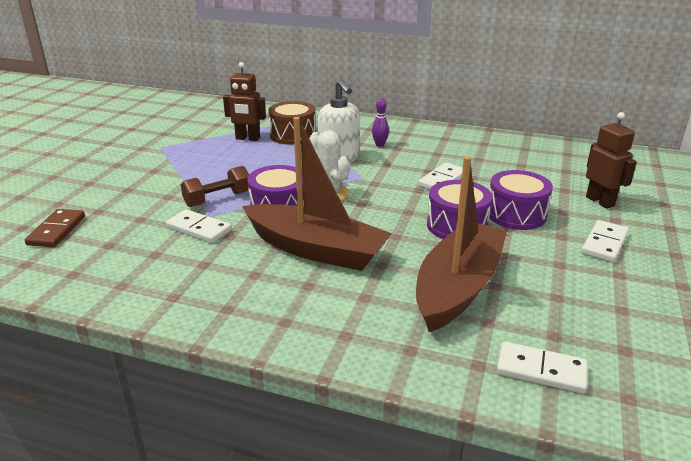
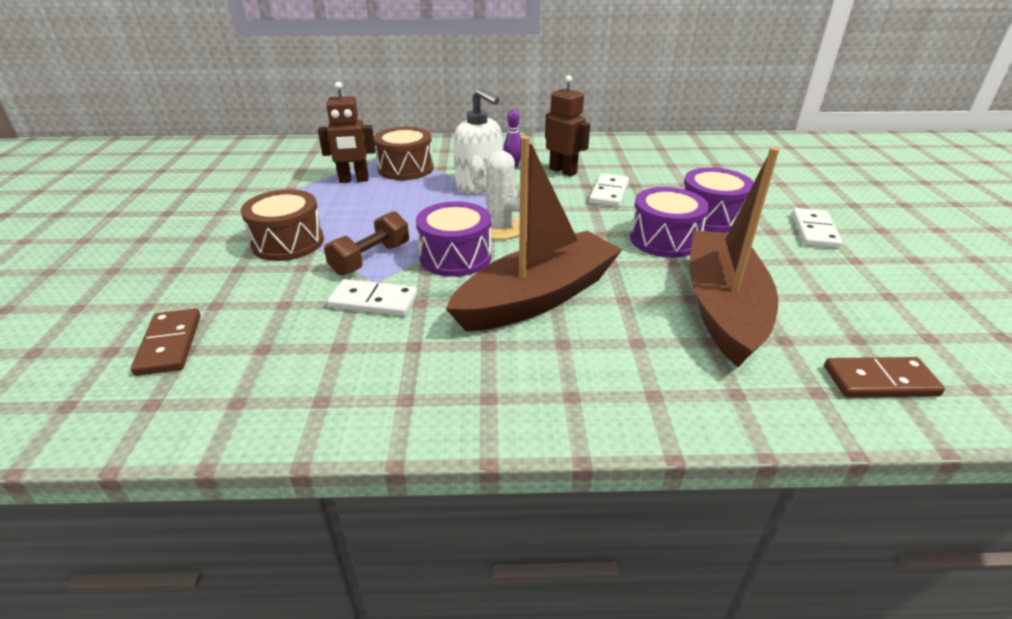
camera: 20 degrees left, 5 degrees up
brown boat [242,117,392,271] -> brown boat turned 45 degrees counterclockwise [446,136,622,331]
white domino [497,342,587,394] -> brown domino [824,357,945,398]
brown robot [586,112,637,209] -> brown robot moved to [545,75,590,177]
none -> brown drum [241,189,324,261]

